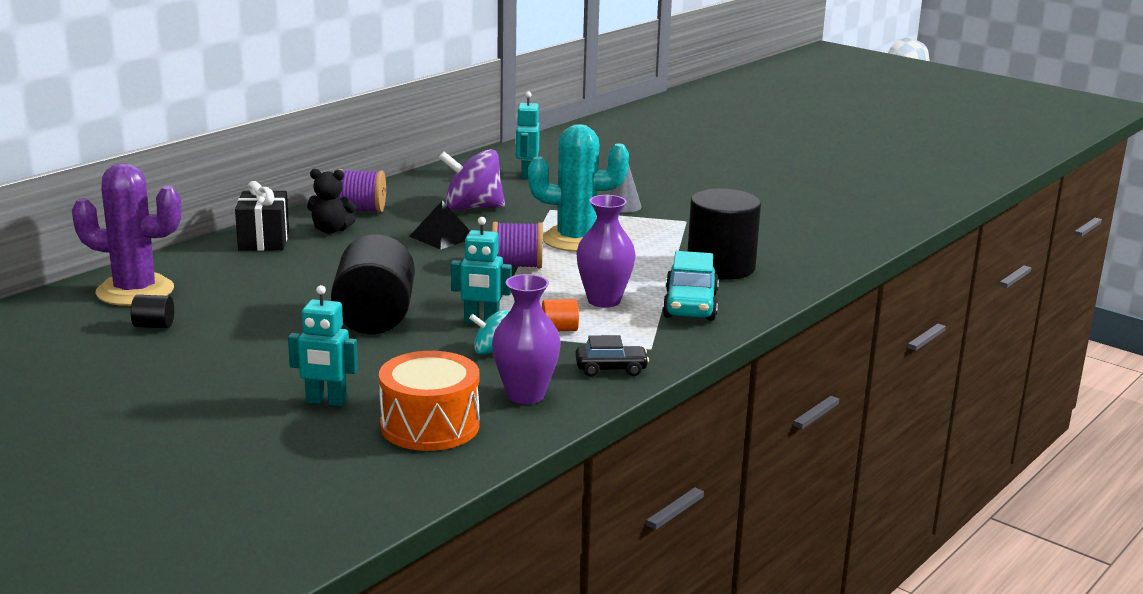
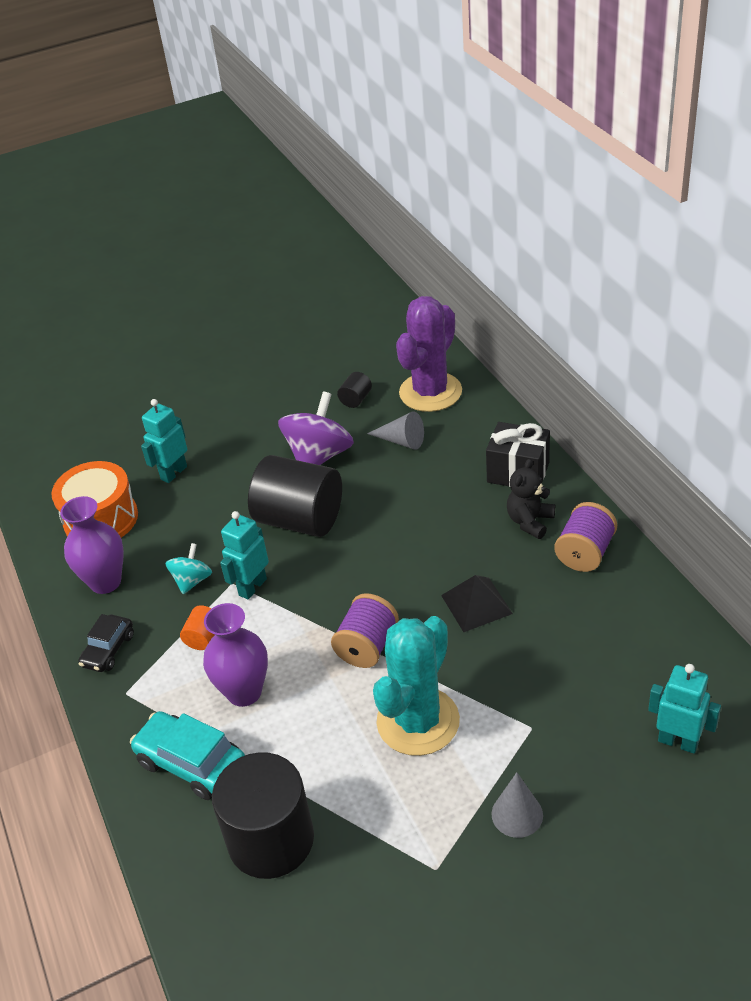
camera: 120 degrees right, 20 degrees up
purple spinning top [439,149,505,210] -> purple spinning top moved to [278,391,354,465]
none -> grey cone [367,411,424,450]

